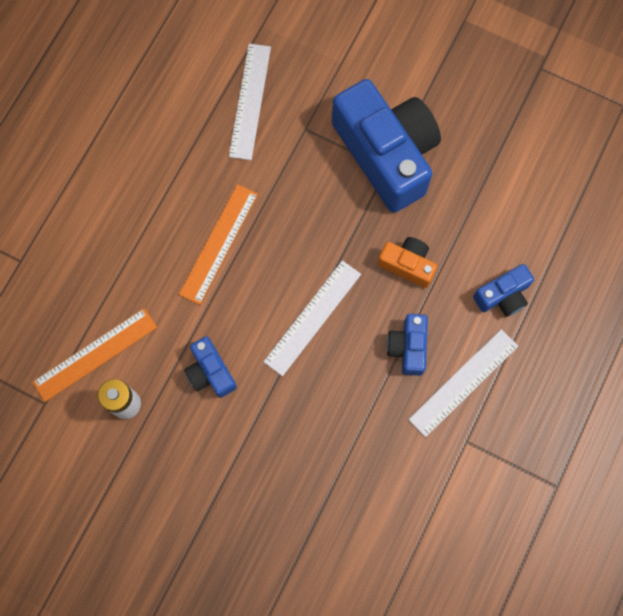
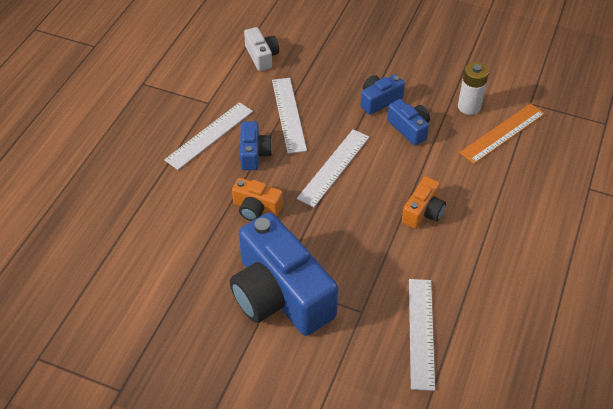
camera: 175 degrees right, 25 degrees down
orange ruler [179,184,258,305] -> orange camera [402,176,446,229]
blue camera [473,264,534,317] -> blue camera moved to [361,74,405,115]
none -> white camera [244,27,279,71]
none -> white ruler [272,78,307,154]

